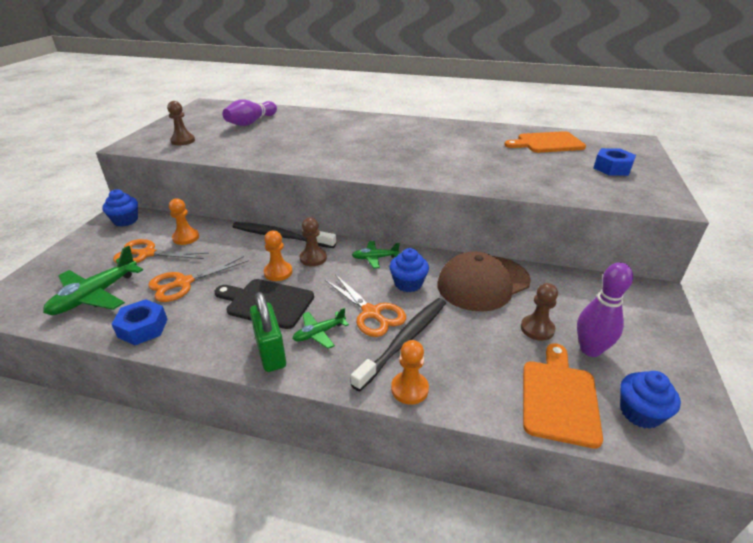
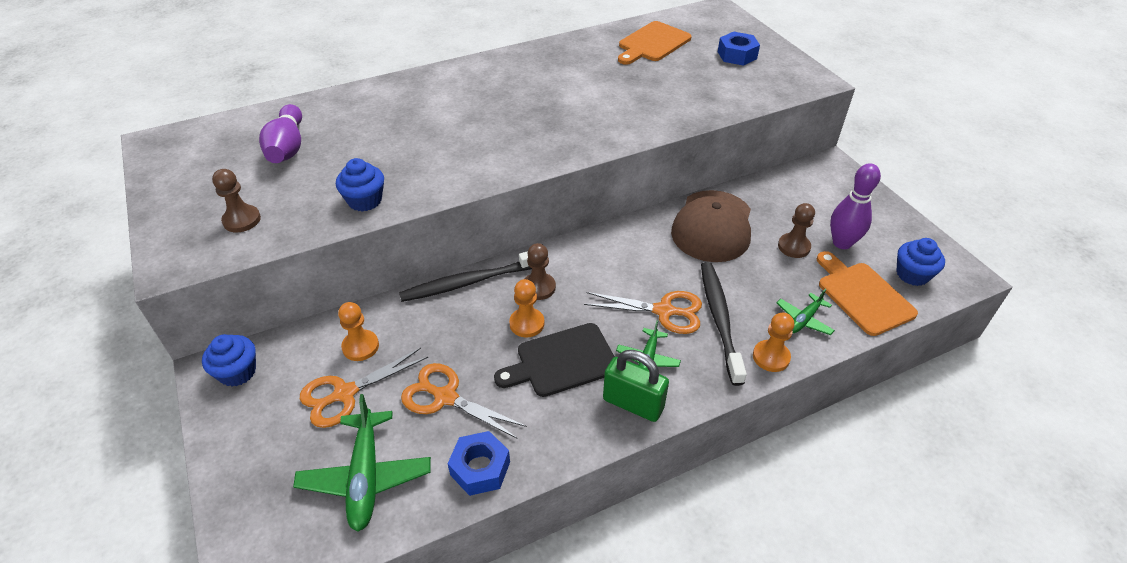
camera: 40 degrees left, 10 degrees up
orange scissors [148,256,249,302] -> orange scissors turned 105 degrees clockwise [401,363,527,439]
green plane [352,241,400,269] -> green plane moved to [777,289,835,335]
blue cupcake [389,248,429,292] -> blue cupcake moved to [336,158,384,212]

